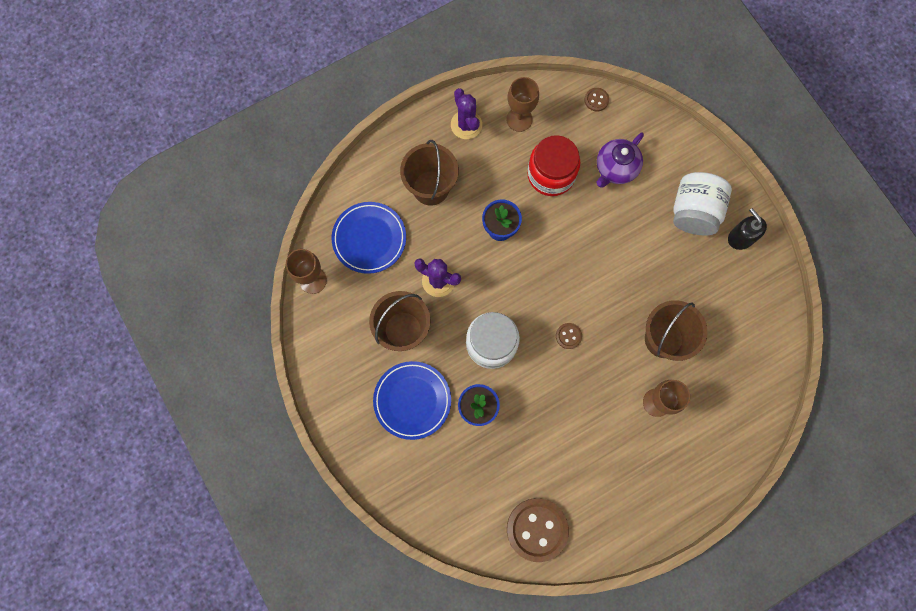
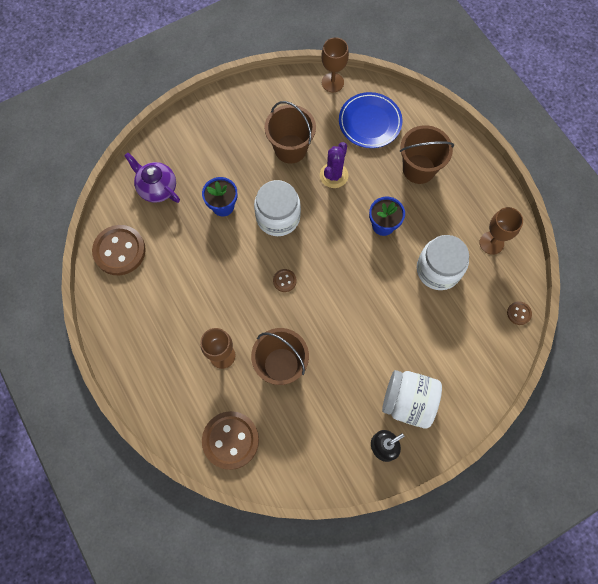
camera: 90 degrees right, 5 degrees down
blue plate [373,361,451,440] -> none
purple cactus [451,88,482,139] -> none
red jar [527,135,581,196] -> white jar [417,235,469,290]
purple teapot [596,133,644,188] -> purple teapot moved to [124,153,180,203]
none -> brown button [202,411,259,470]

